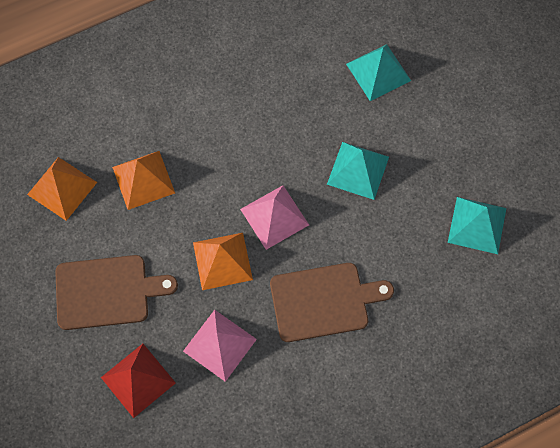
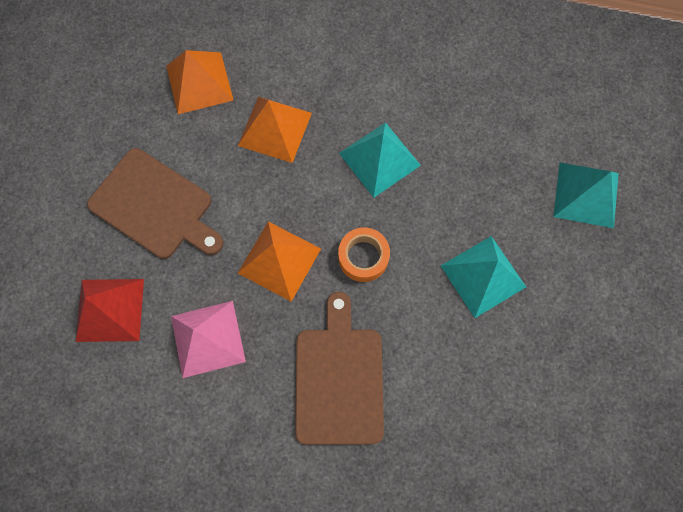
camera: 40 degrees right, 5 degrees up
pink pyramid [240,185,309,250] -> orange tape [338,227,390,282]
brown cutting board [270,263,394,342] -> brown cutting board turned 120 degrees counterclockwise [295,292,384,445]
turquoise pyramid [448,197,506,254] -> turquoise pyramid moved to [339,122,421,198]

